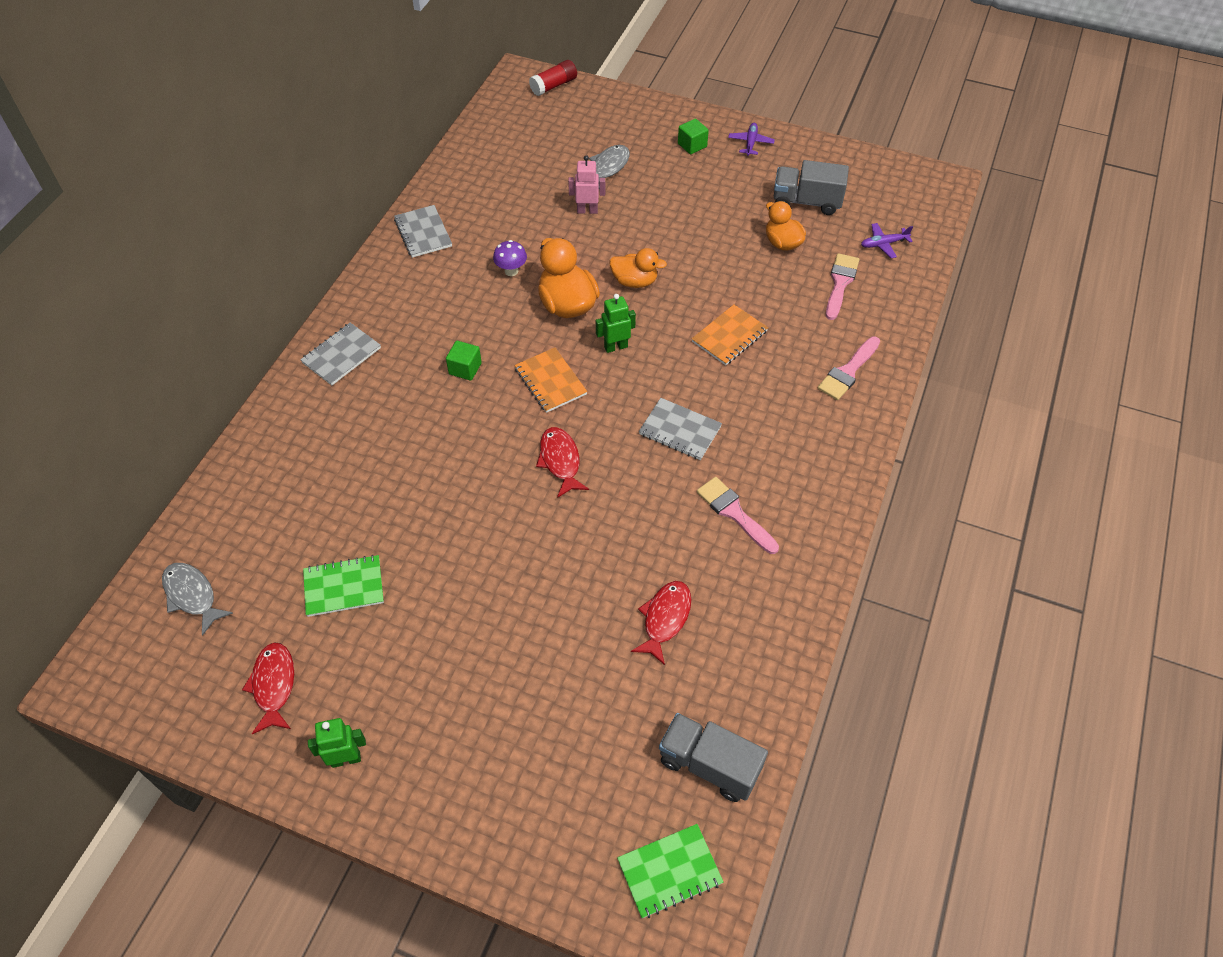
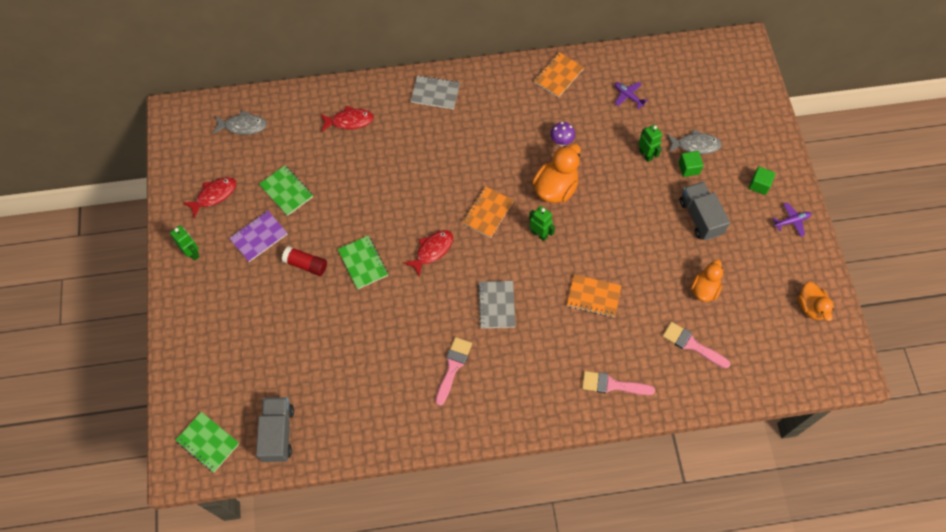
camera: 60 degrees right, 10 degrees up
grey fish [162,563,233,636] -> grey fish turned 75 degrees clockwise [213,110,267,135]
grey notebook [394,205,452,258] -> orange notebook [534,52,584,98]
green cube [446,340,482,381] -> green cube moved to [678,151,704,177]
red glue stick [529,60,577,96] -> red glue stick moved to [282,246,327,276]
pink robot [568,155,605,214] -> green robot [638,124,662,162]
orange duck [609,248,667,288] -> orange duck moved to [798,282,834,321]
red fish [631,581,691,665] -> red fish moved to [321,106,374,131]
grey truck [774,160,849,215] -> grey truck moved to [680,181,730,241]
pink brush [826,253,859,320] -> pink brush turned 135 degrees counterclockwise [662,322,731,369]
purple plane [861,223,913,258] -> purple plane moved to [615,82,648,109]
none -> purple notebook [229,211,287,262]
none -> green notebook [338,236,388,289]

